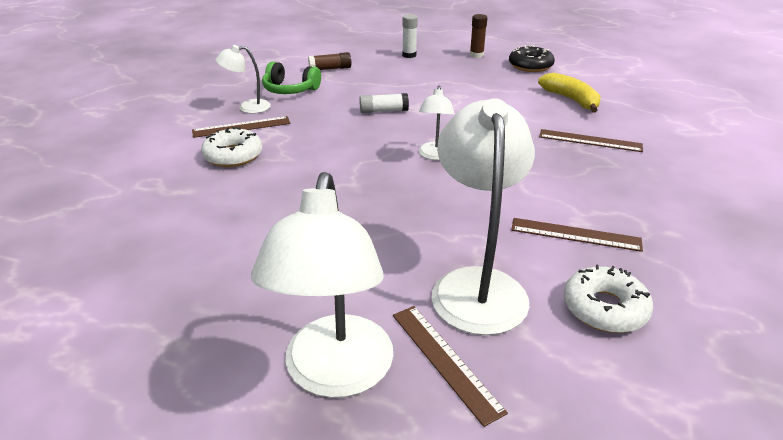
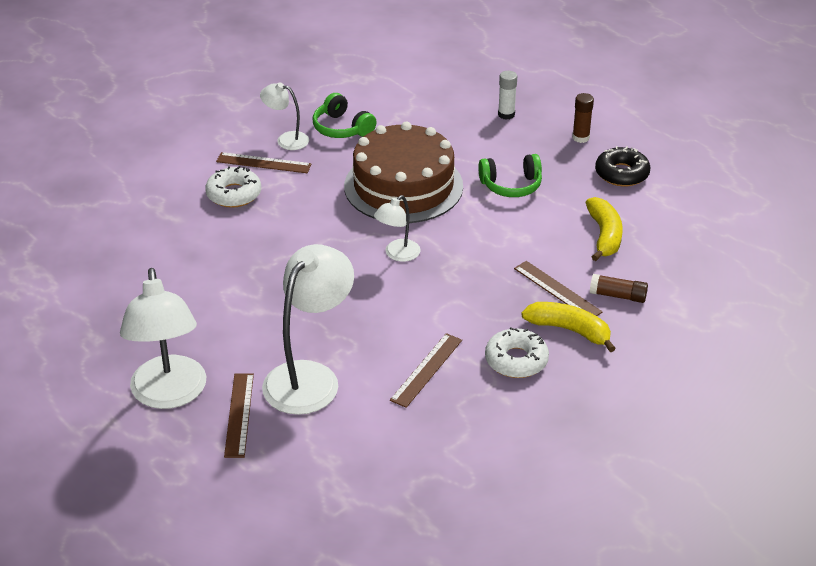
camera: 30 degrees right, 5 degrees up
white lamp [251,172,393,398] -> white lamp turned 45 degrees counterclockwise [120,268,206,409]
brown glue stick [308,52,351,70] -> brown glue stick moved to [590,274,648,303]
white glue stick [359,93,409,113] -> brown cake [344,122,463,223]
brown ruler [511,218,643,252] -> brown ruler turned 75 degrees clockwise [390,333,462,408]
white donut [564,264,653,333] -> white donut moved to [485,327,549,378]
none -> green headphones [478,154,542,197]
none -> yellow banana [521,302,616,352]

